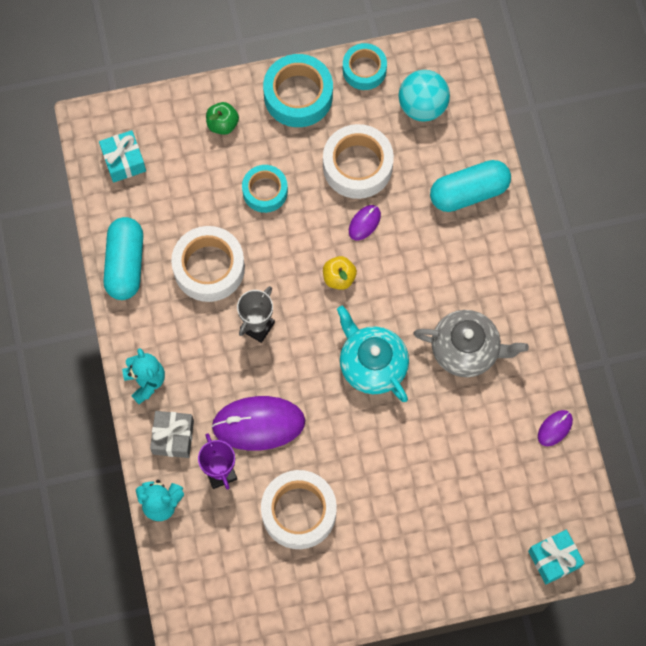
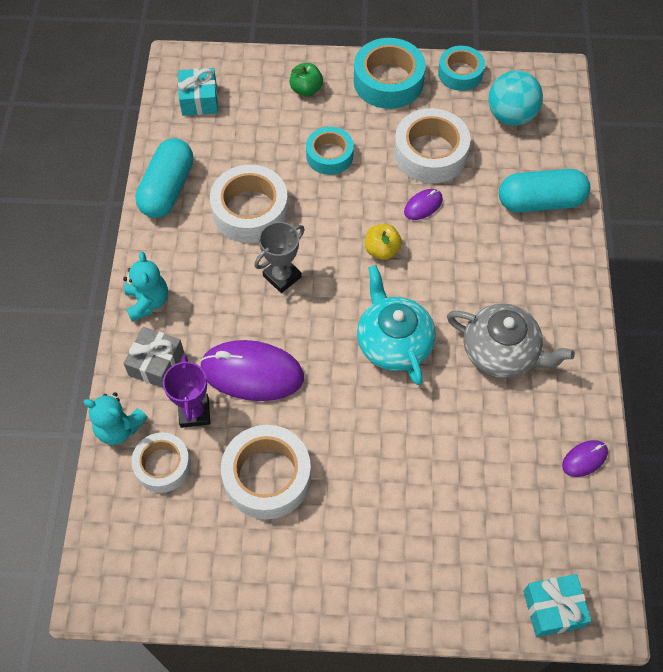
camera: 15 degrees right, 10 degrees down
none -> white tape [131,433,191,493]

